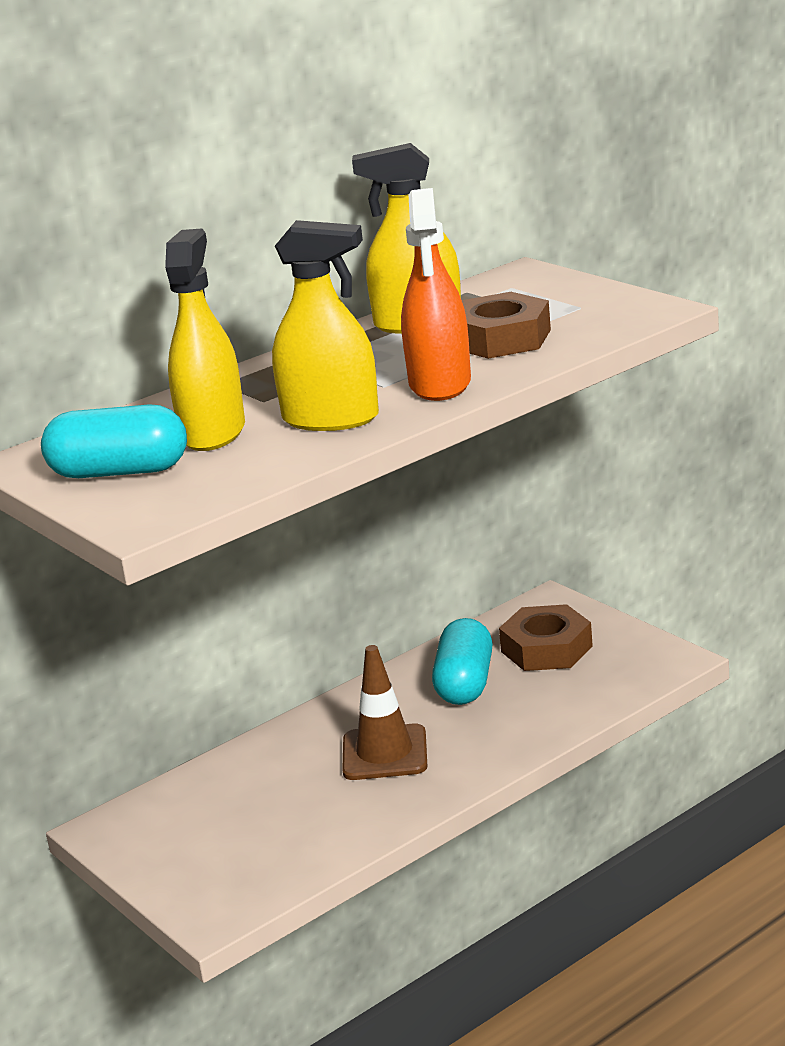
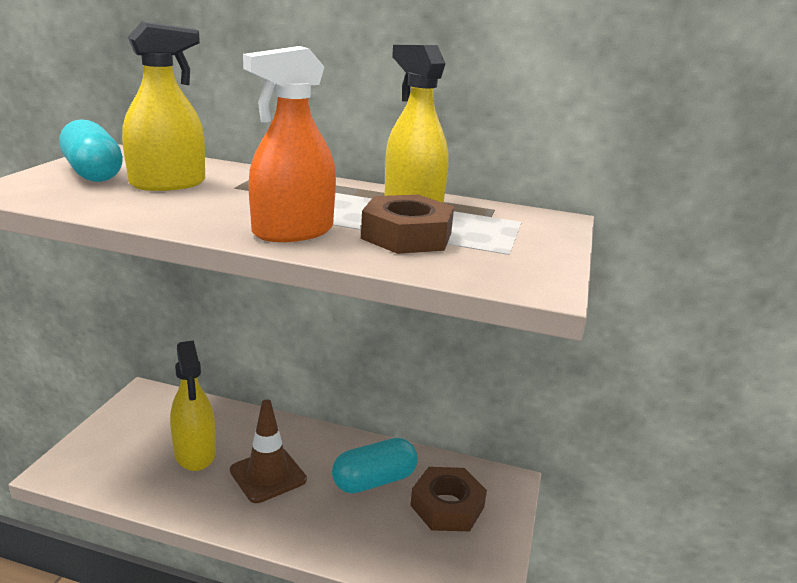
camera: 50 degrees right, 0 degrees up
yellow spray bottle [272,220,379,431] -> yellow spray bottle moved to [170,340,216,471]

